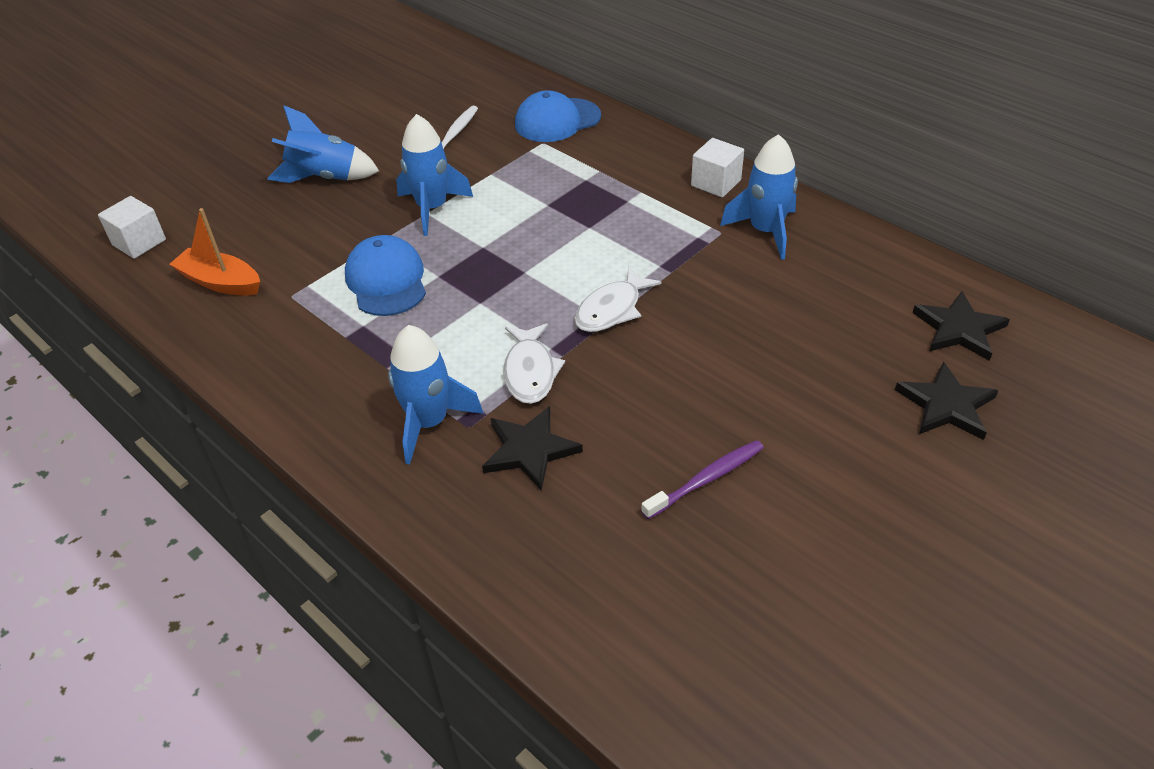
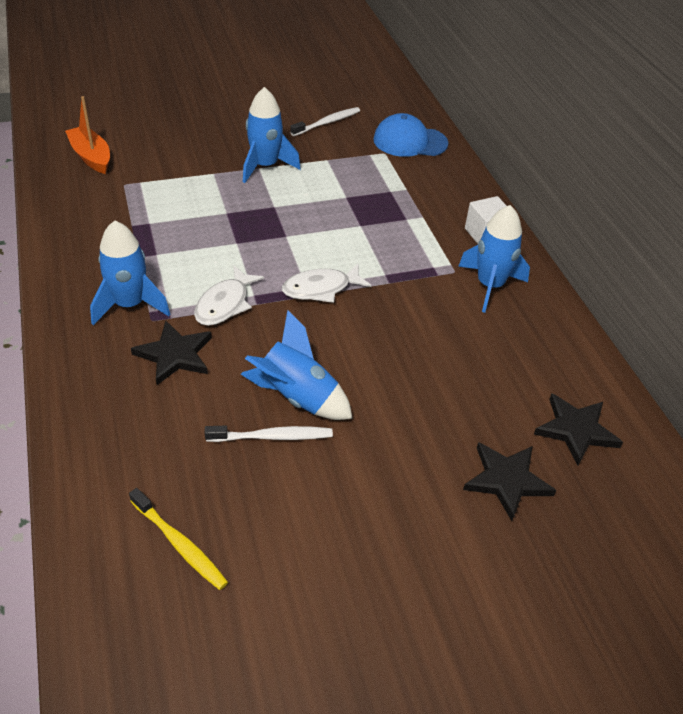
camera: 25 degrees right, 0 degrees up
white cube [98,196,166,259] -> none
blue rocket [267,105,379,183] -> blue rocket moved to [241,310,352,420]
blue cap [345,235,426,316] -> none
purple toothbrush [641,440,764,519] -> white toothbrush [205,426,333,442]
none -> yellow toothbrush [129,488,228,590]

